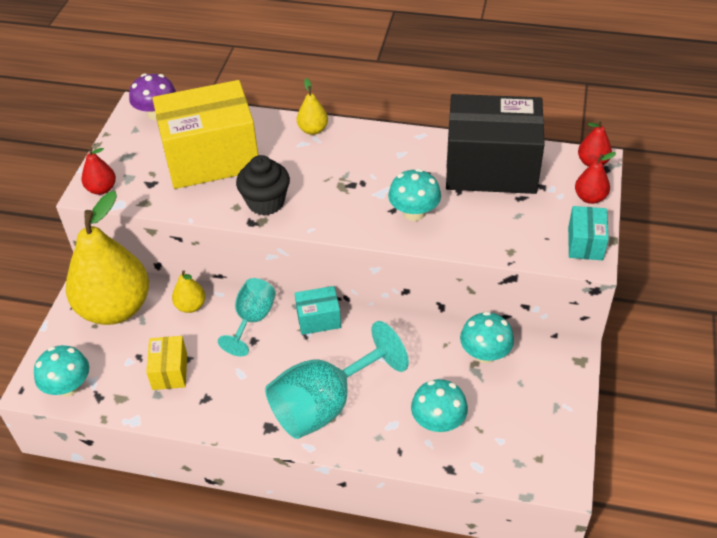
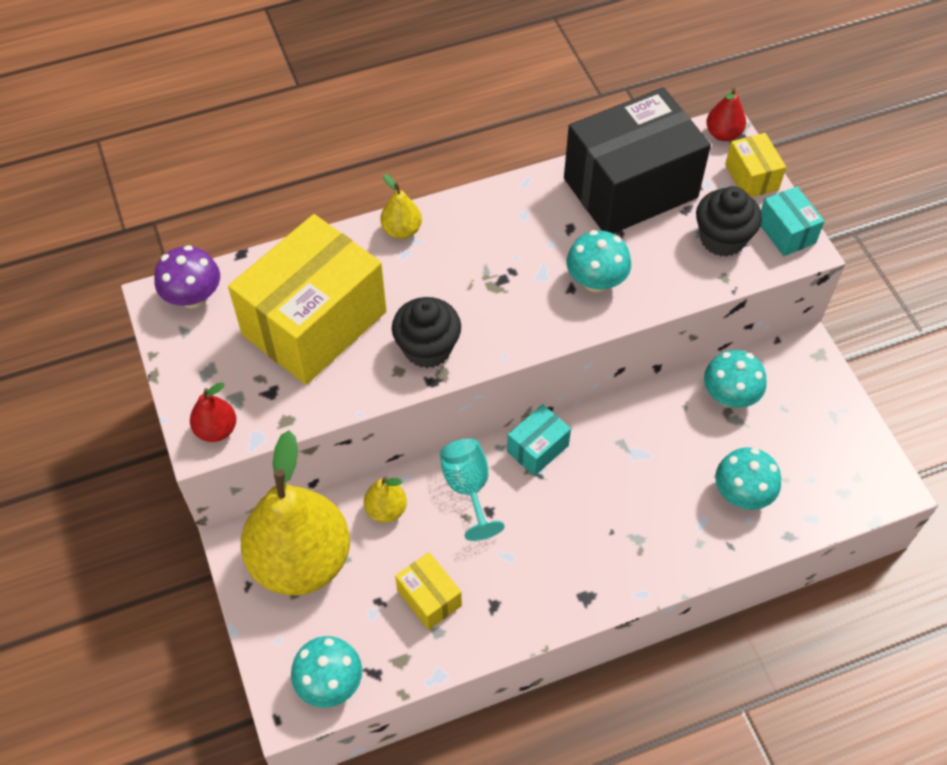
camera: 35 degrees left, 10 degrees up
turquoise goblet [265,321,409,439] -> none
red pear [575,152,616,204] -> yellow box [725,133,786,197]
none -> black cupcake [696,186,762,257]

